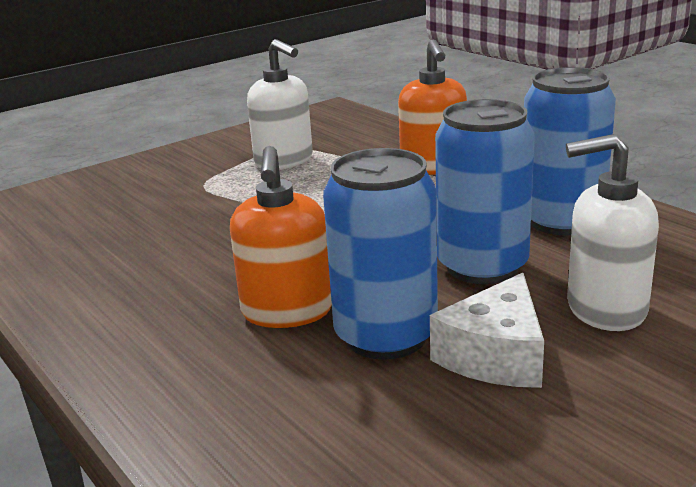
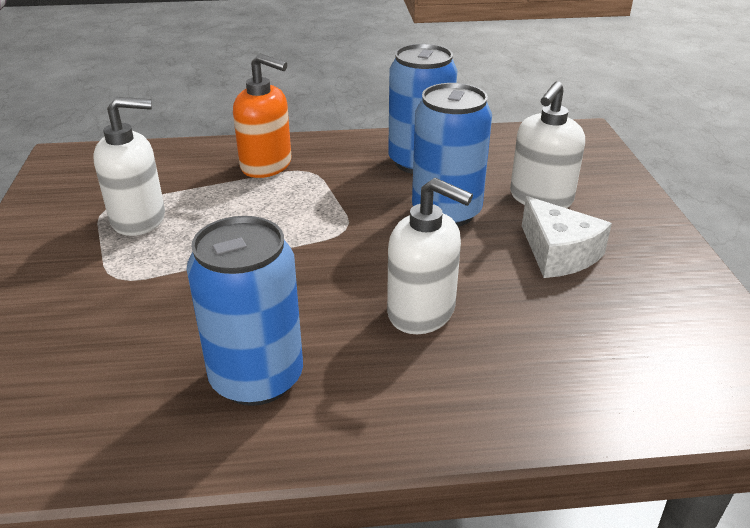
camera: 60 degrees left, 10 degrees up
orange soap dispenser [230,146,332,328] -> white soap dispenser [387,178,473,334]
blue can [323,148,438,360] -> blue can moved to [186,216,303,406]

